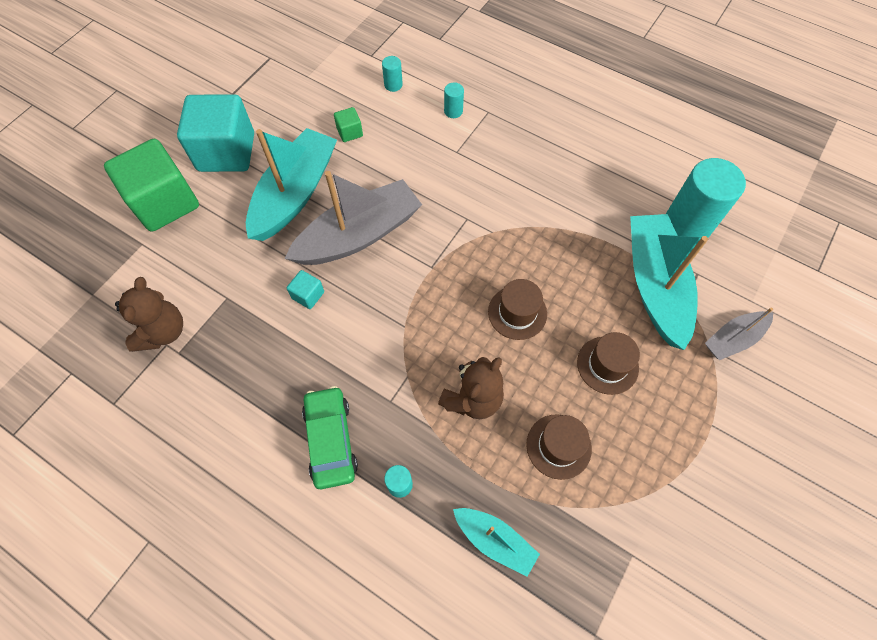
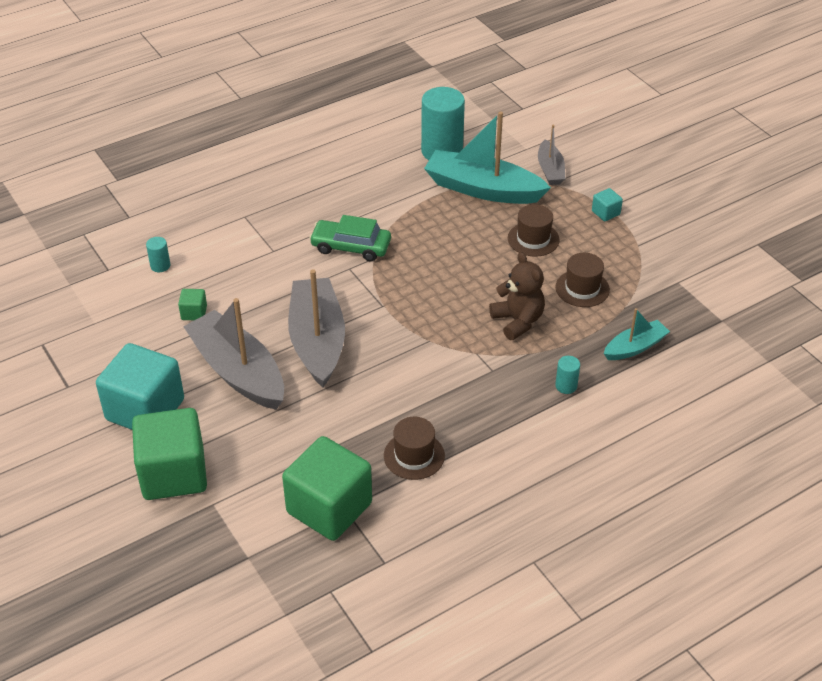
camera: 65 degrees left, 20 degrees down
brown teddy bear [115,277,183,352] -> green cube [282,436,372,541]
turquoise boat [246,128,337,241] -> grey boat [183,298,284,410]
turquoise cube [287,270,324,309] -> turquoise cube moved to [592,188,623,221]
green car [302,386,358,489] -> green car moved to [309,215,391,261]
turquoise cylinder [444,82,464,118] -> none
brown hat [488,279,547,340] -> brown hat moved to [384,417,445,480]

